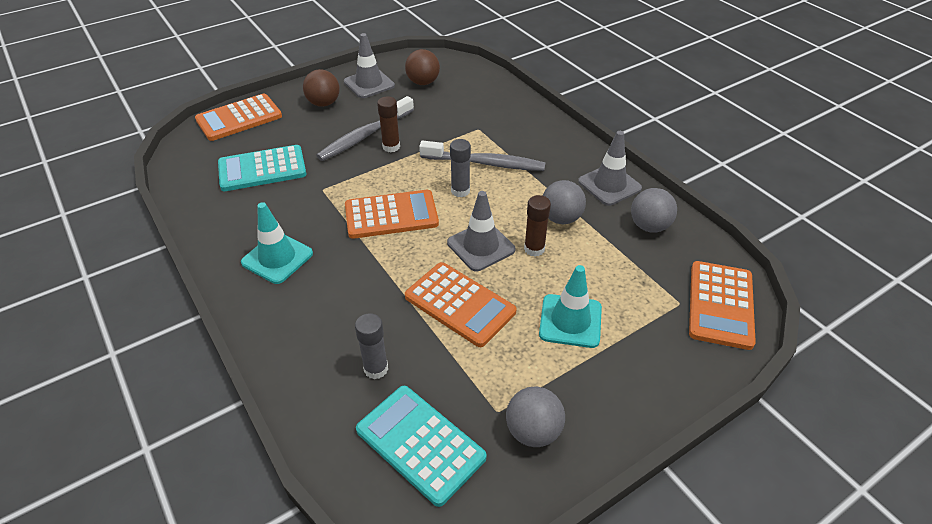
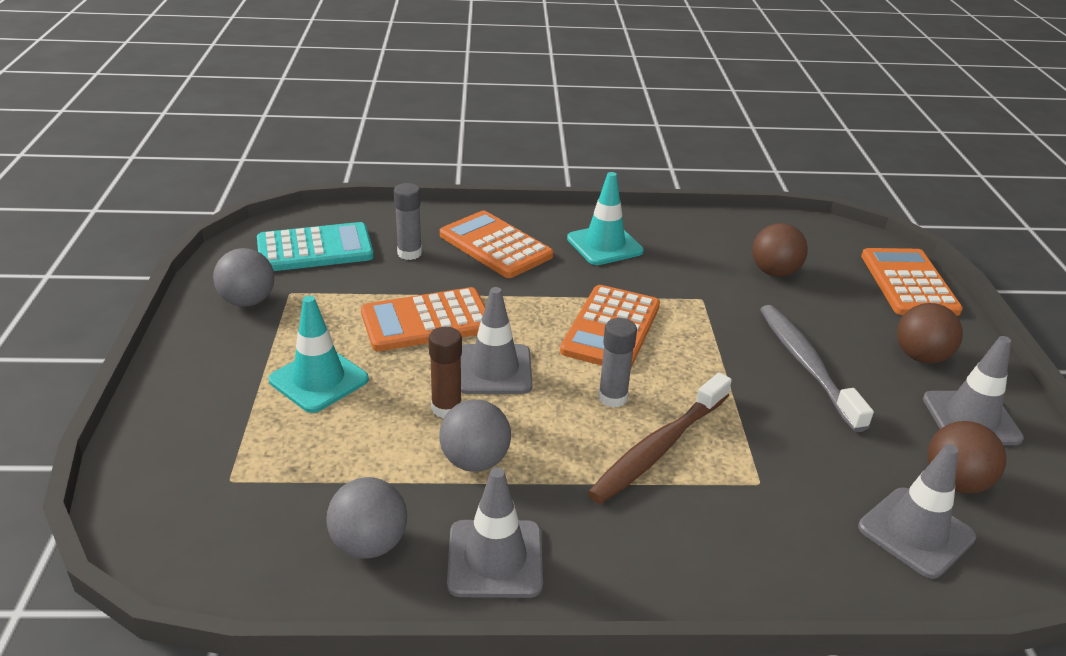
camera: 120 degrees right, 10 degrees down
turquoise calculator [218,145,306,191] -> brown ball [752,223,808,277]
brown glue stick [377,96,400,152] -> none
grey toothbrush [419,141,546,171] -> brown toothbrush [587,373,732,504]
orange calculator [689,261,756,350] -> orange calculator moved to [440,211,554,278]
none -> grey traffic cone [858,444,976,579]

